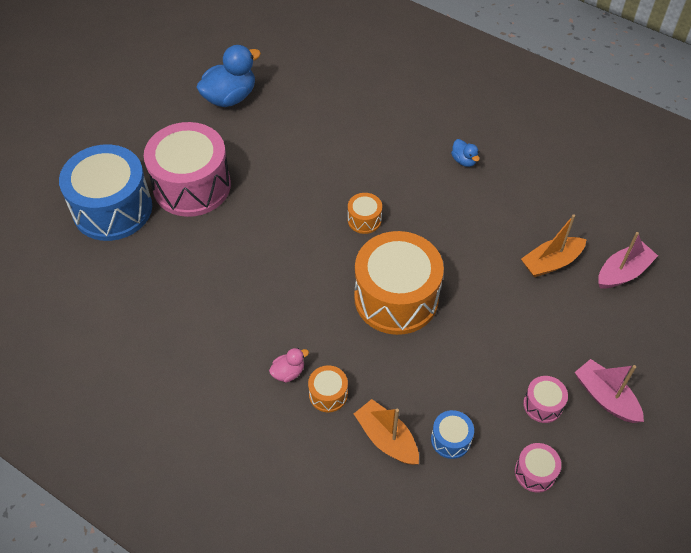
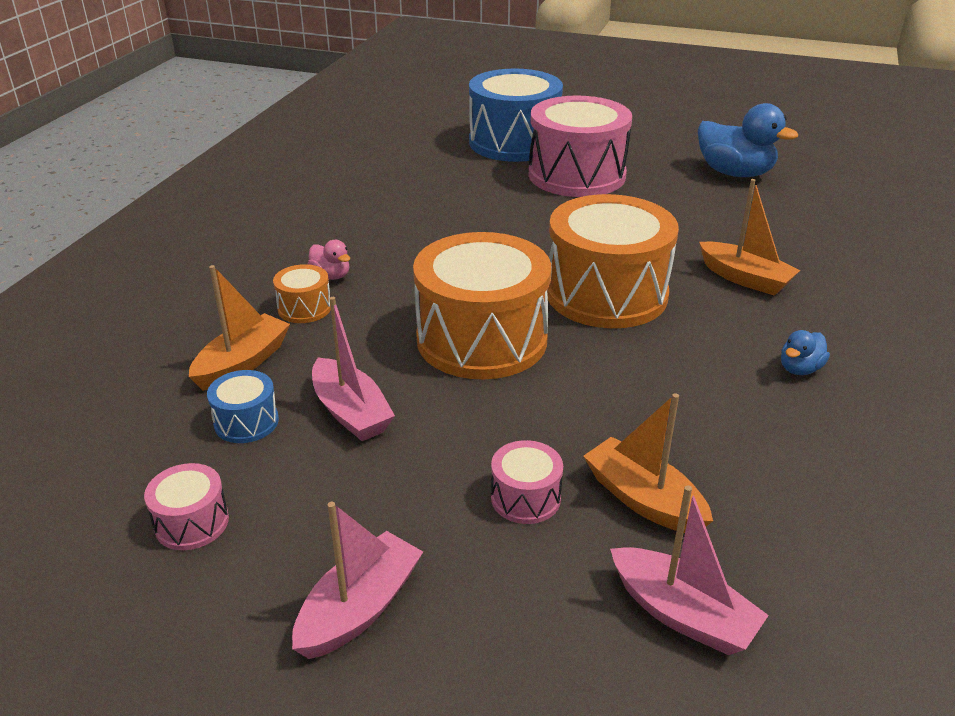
camera: 75 degrees right, 20 degrees down
orange drum [348,193,382,234] -> orange drum [547,194,679,328], size x2.33
pink drum [523,376,568,423] -> pink drum moved to [491,440,563,524]
none -> pink boat [312,297,395,441]
none -> orange boat [699,179,801,296]

